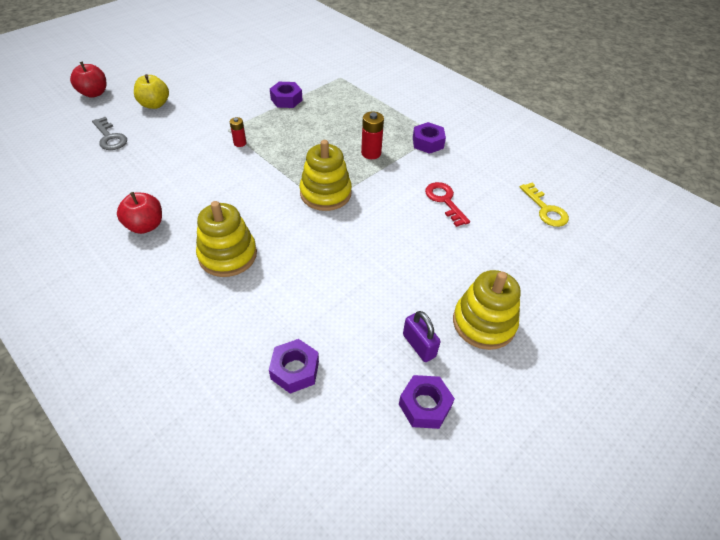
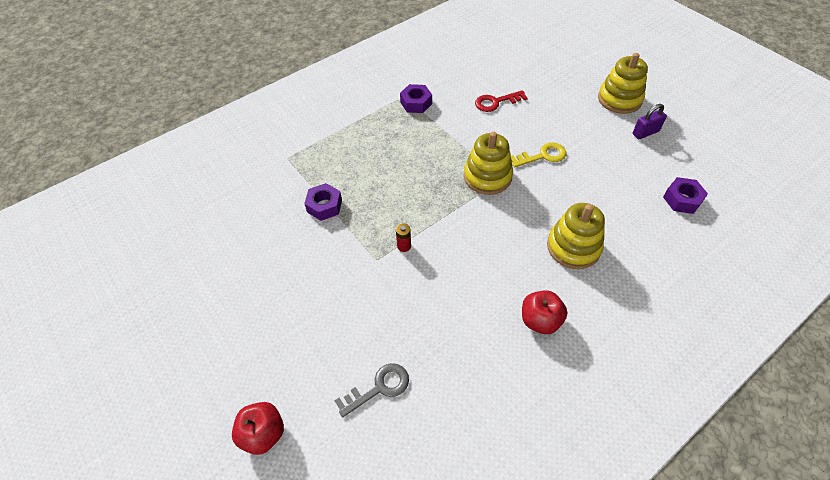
camera: 80 degrees left, 5 degrees up
yellow apple [134,74,169,109] -> none
red battery [361,111,384,159] -> none
purple nut [399,375,455,429] -> none
yellow key [519,183,569,227] -> yellow key moved to [511,142,566,167]

